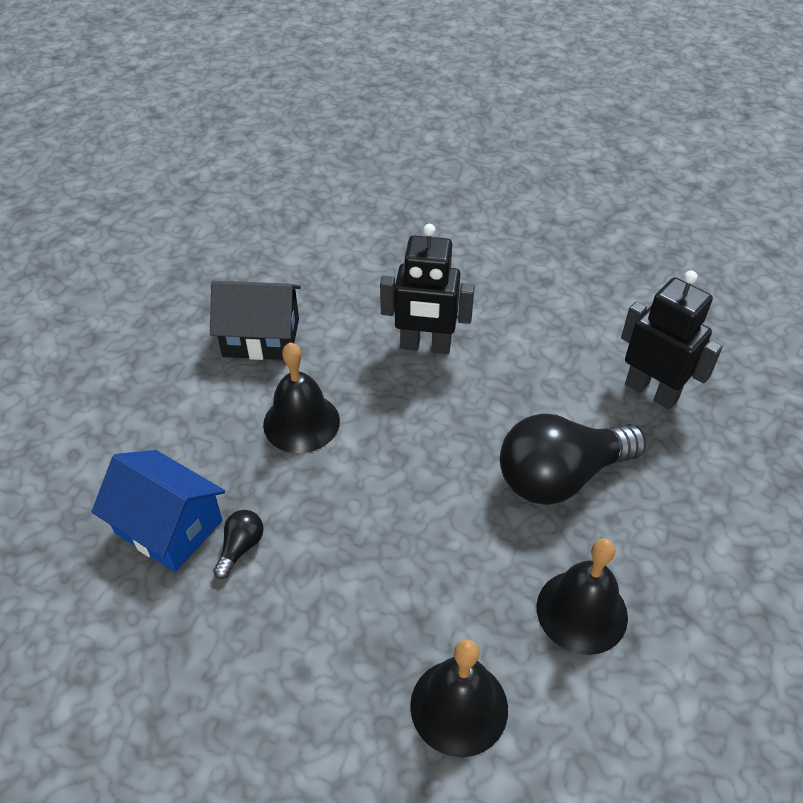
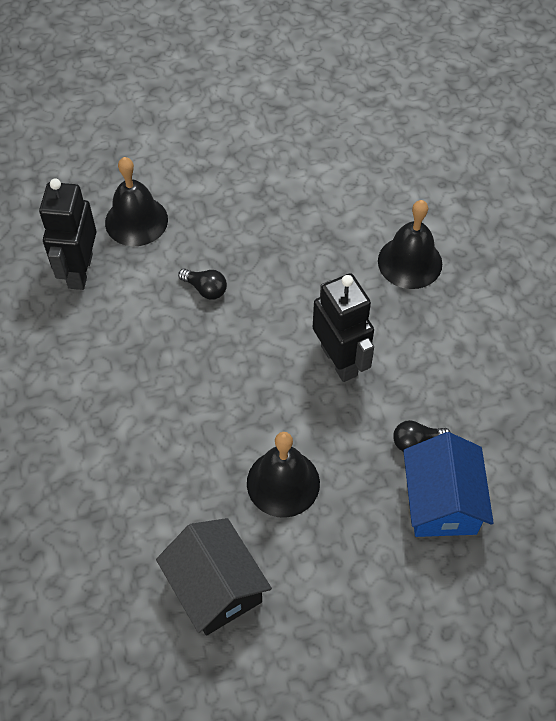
camera: 125 degrees left, 10 degrees up
black robot [380,224,475,354] -> black robot moved to [313,273,374,382]
black light bulb [500,414,646,505] -> black light bulb [178,269,227,300], size x0.42
black bell [537,538,628,655] -> black bell moved to [105,157,168,246]

